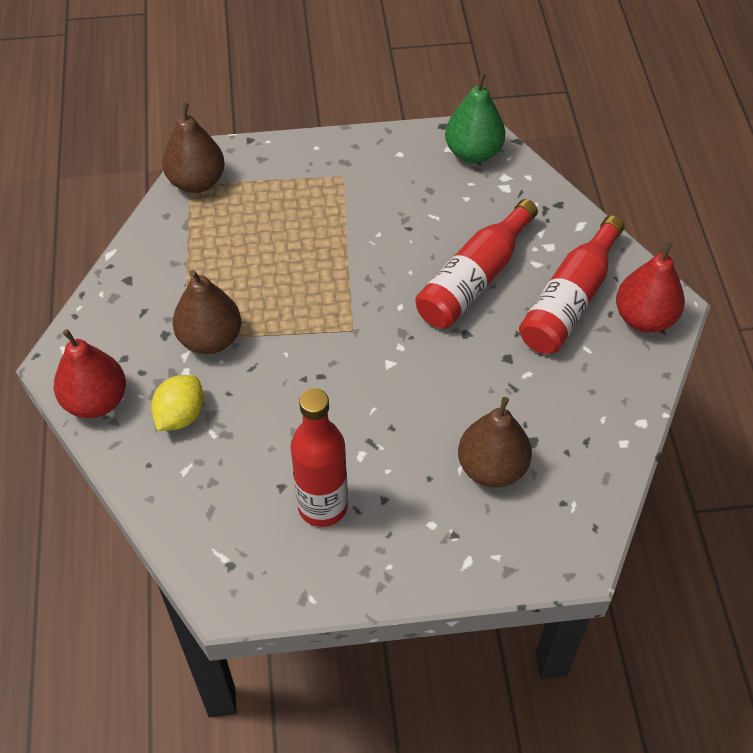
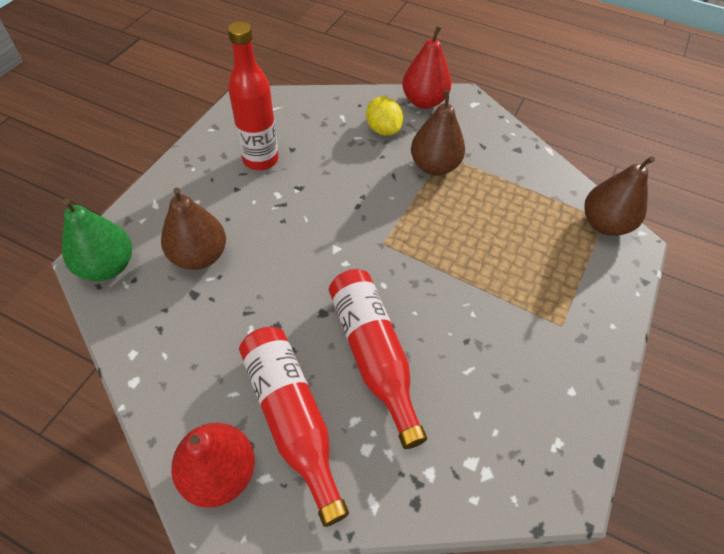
camera: 120 degrees right, 0 degrees up
green pear [445,73,506,163] -> green pear moved to [62,199,132,281]

